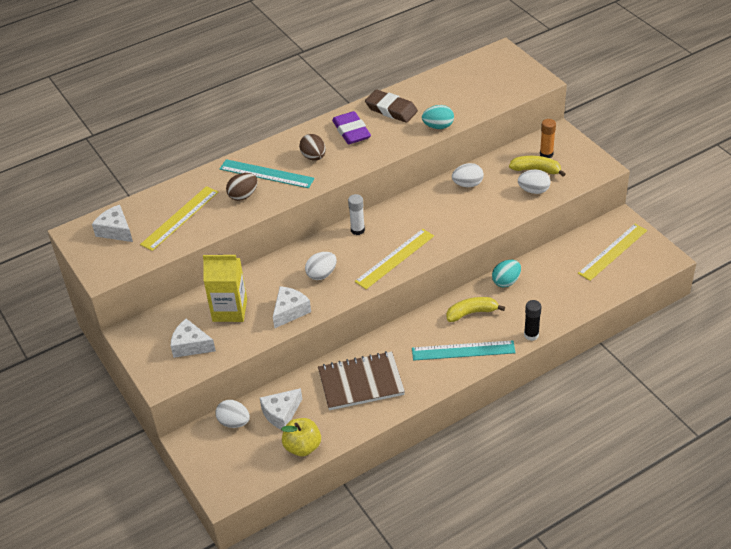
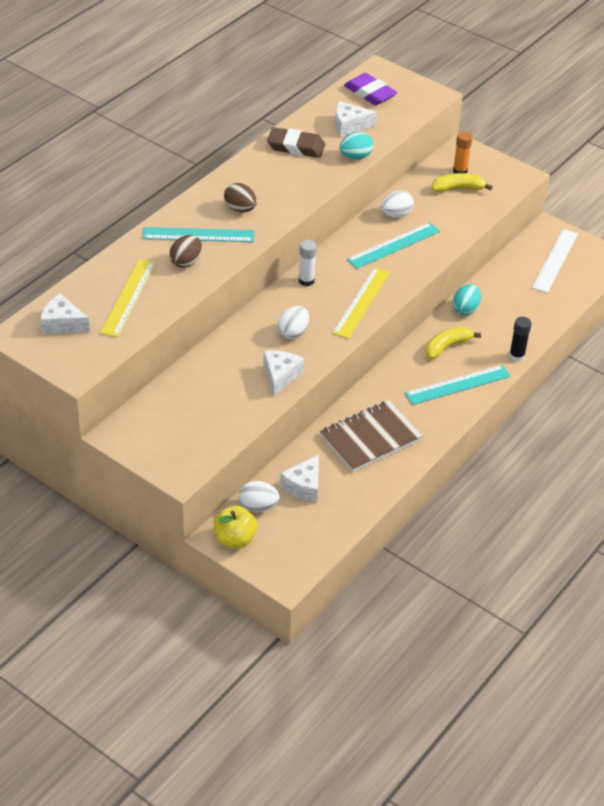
camera: 25 degrees left, 0 degrees up
white cheese [171,319,216,358] -> white cheese moved to [335,101,376,137]
yellow carton [203,255,247,322] -> none
yellow apple [281,418,321,457] -> yellow apple moved to [214,506,258,548]
purple eraser [332,111,371,144] -> purple eraser moved to [344,73,397,105]
white egg [518,169,550,194] -> none
yellow ruler [578,224,647,281] -> white ruler [532,229,578,293]
none -> turquoise ruler [347,222,440,269]

